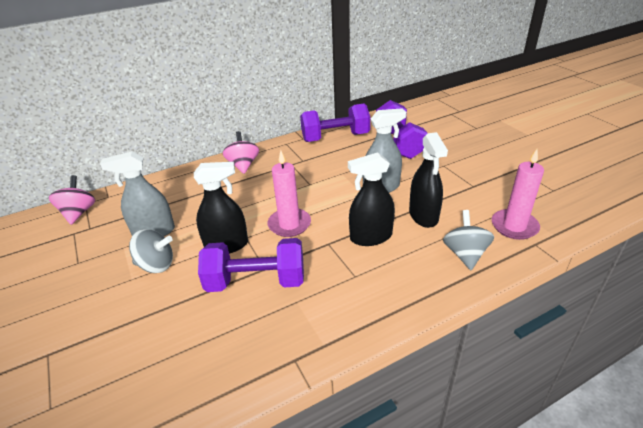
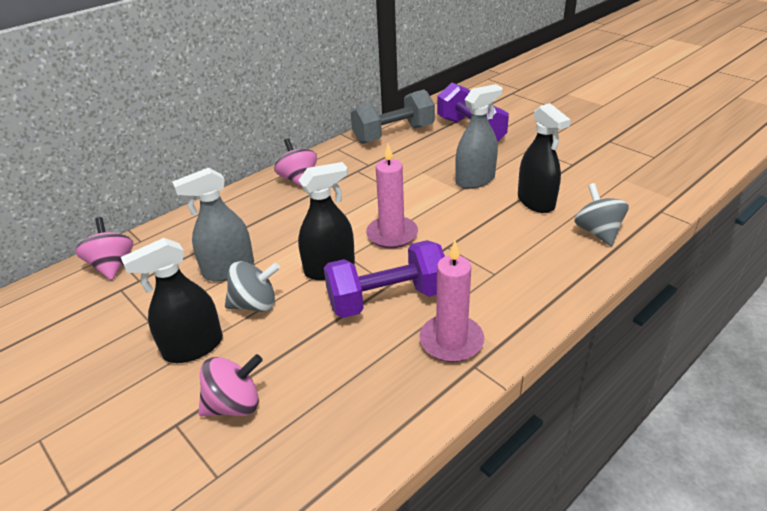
camera: 15 degrees left, 0 degrees up
purple dumbbell [300,103,370,142] -> grey dumbbell [351,89,435,144]
black spray bottle [348,152,395,246] -> black spray bottle moved to [121,238,223,363]
pink candle [492,149,544,240] -> pink candle moved to [419,241,484,362]
none -> pink spinning top [198,354,263,416]

